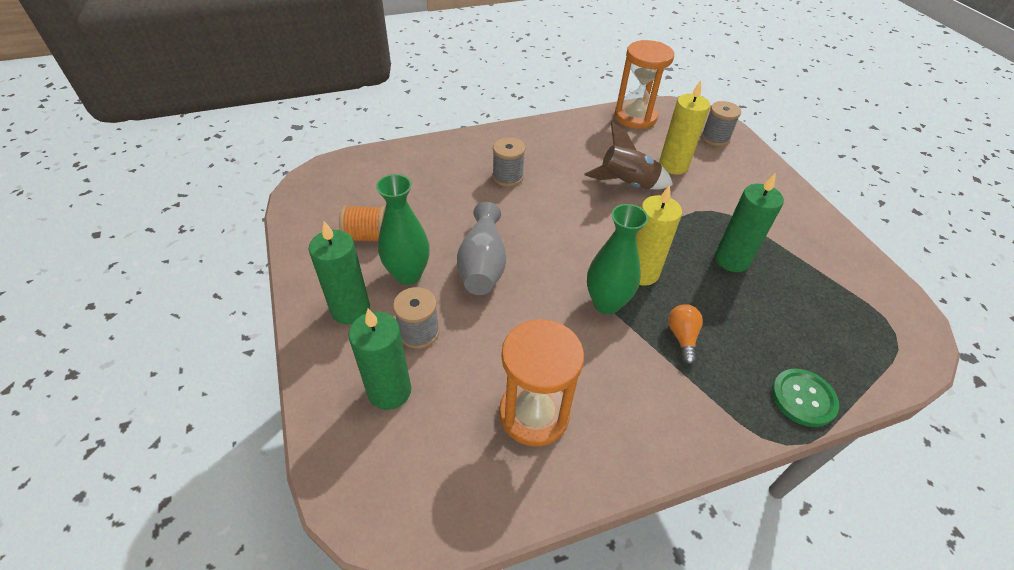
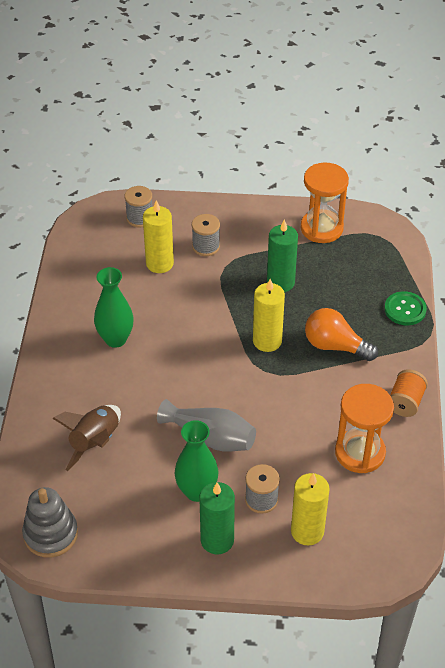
camera: 65 degrees left, 0 degrees up
orange spool [339,205,386,242] -> orange spool moved to [390,369,428,417]
green candle [348,308,411,410] -> yellow candle [291,473,329,546]
grey spool [492,137,525,187] -> grey spool moved to [192,214,220,256]
brown rocket [585,122,673,189] -> brown rocket moved to [52,405,121,471]
green vase [587,204,648,314] -> green vase moved to [94,267,134,348]
orange hourglass [614,40,674,129] -> orange hourglass moved to [301,162,349,243]
orange light bulb [668,304,703,365] -> orange light bulb [305,308,378,361], size x1.70
none -> grey stacking toy [22,487,78,558]

